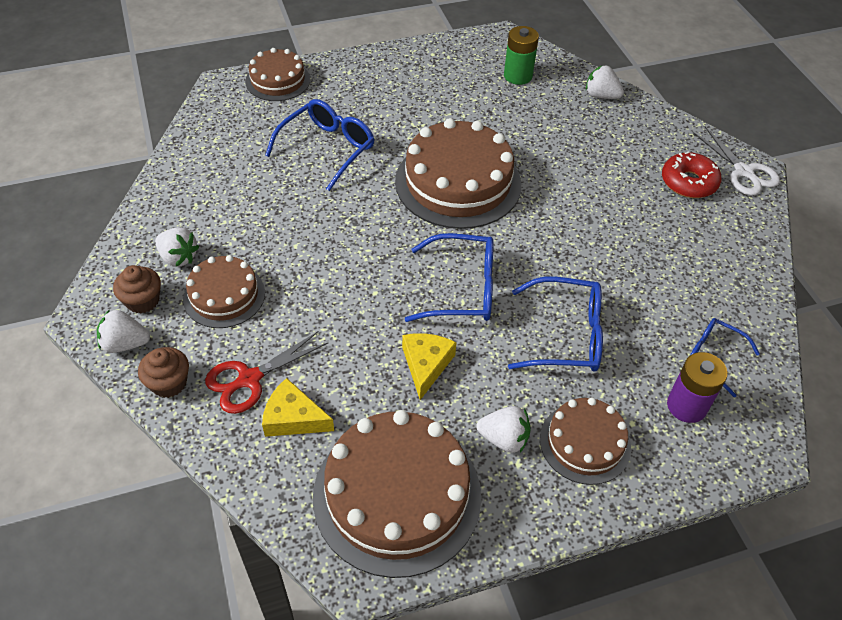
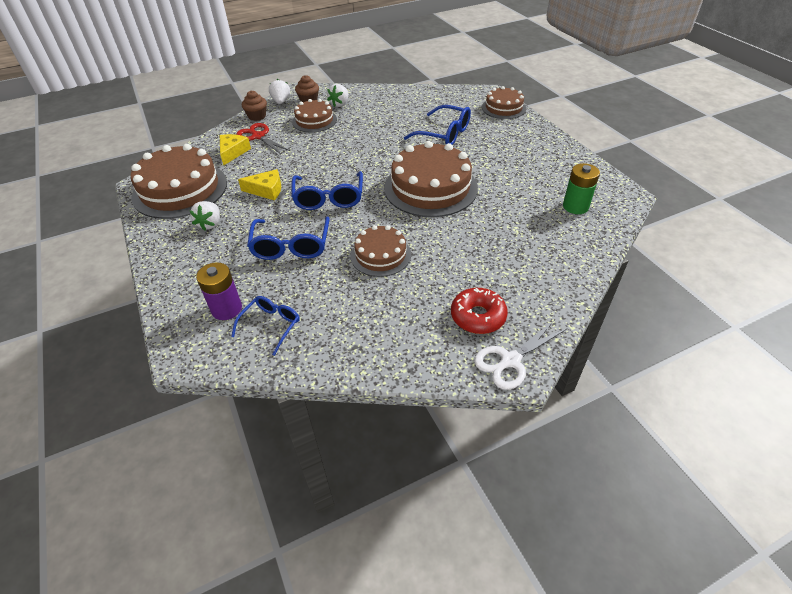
camera: 85 degrees right, 5 degrees down
brown cake [540,397,631,485] -> brown cake moved to [350,225,411,277]
white strawberry [586,65,624,99] -> none

